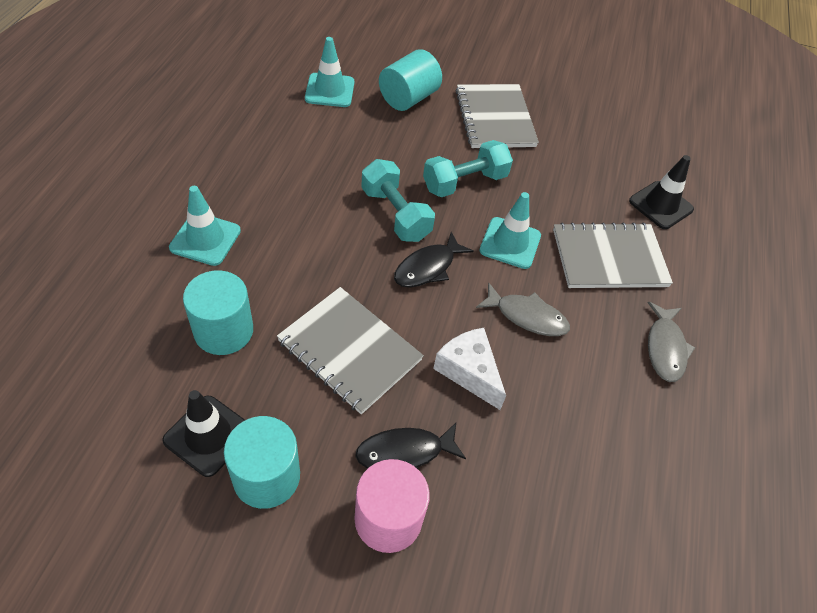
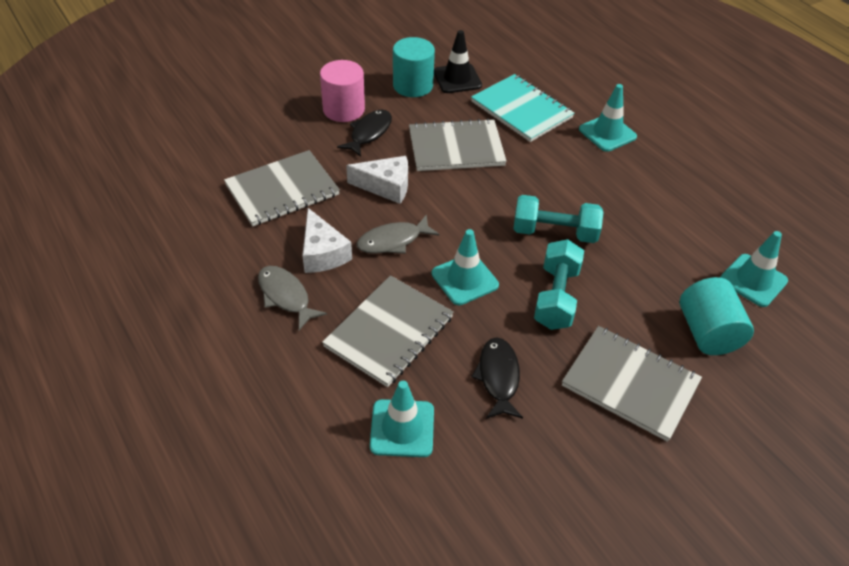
camera: 135 degrees right, 5 degrees down
turquoise cylinder [183,270,253,355] -> turquoise notebook [471,74,574,142]
black fish [394,232,474,287] -> black fish moved to [471,337,523,419]
black traffic cone [629,155,694,229] -> turquoise traffic cone [370,381,434,457]
none -> grey notebook [224,150,340,226]
none -> white cheese [302,208,352,273]

